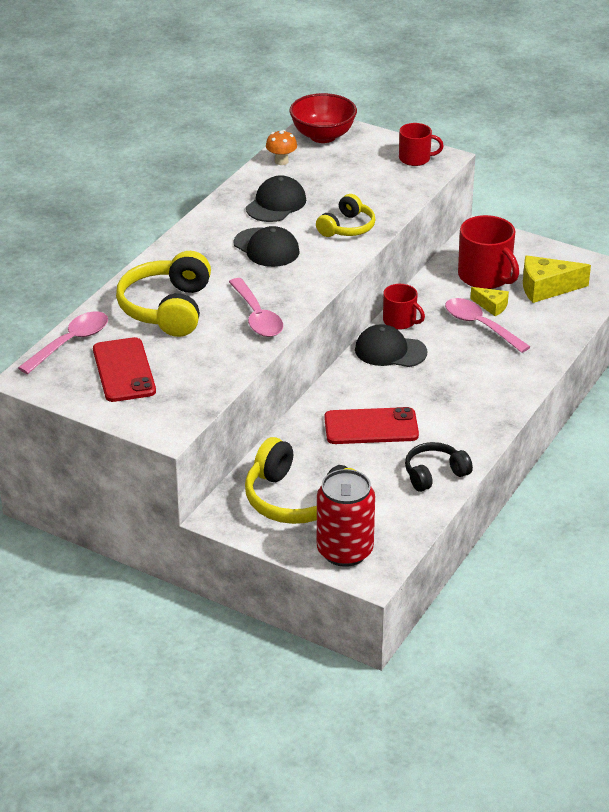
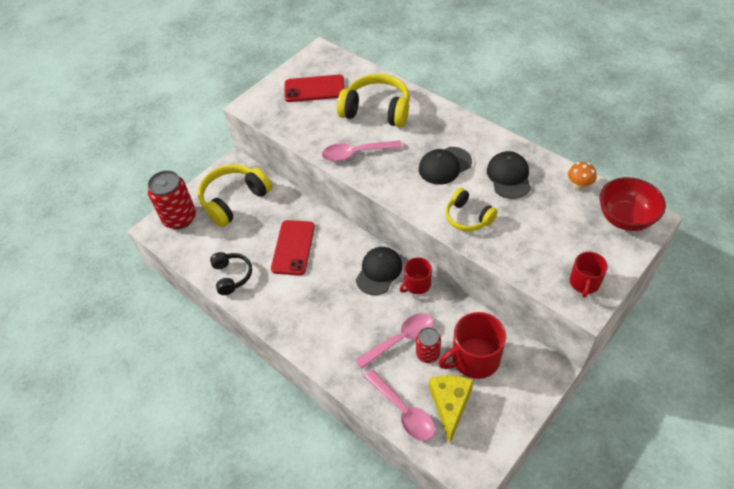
camera: 105 degrees right, 15 degrees up
pink spoon [18,311,108,374] -> pink spoon moved to [364,369,435,441]
black cap [246,175,306,222] -> black cap turned 135 degrees counterclockwise [487,151,531,199]
yellow cheese [470,287,509,316] -> red can [416,327,441,363]

